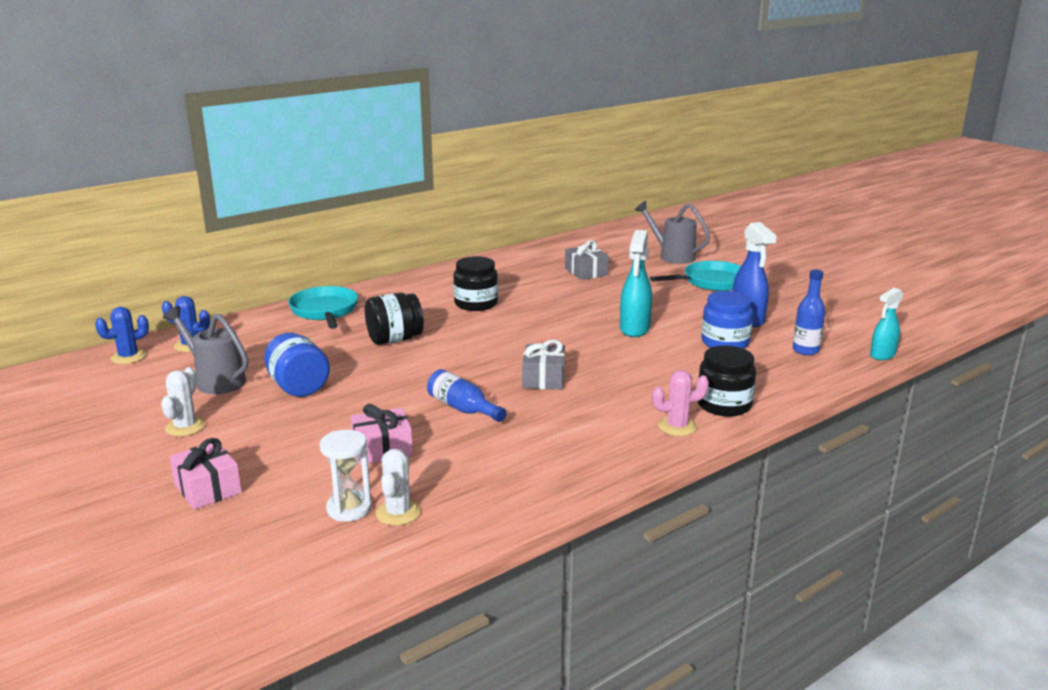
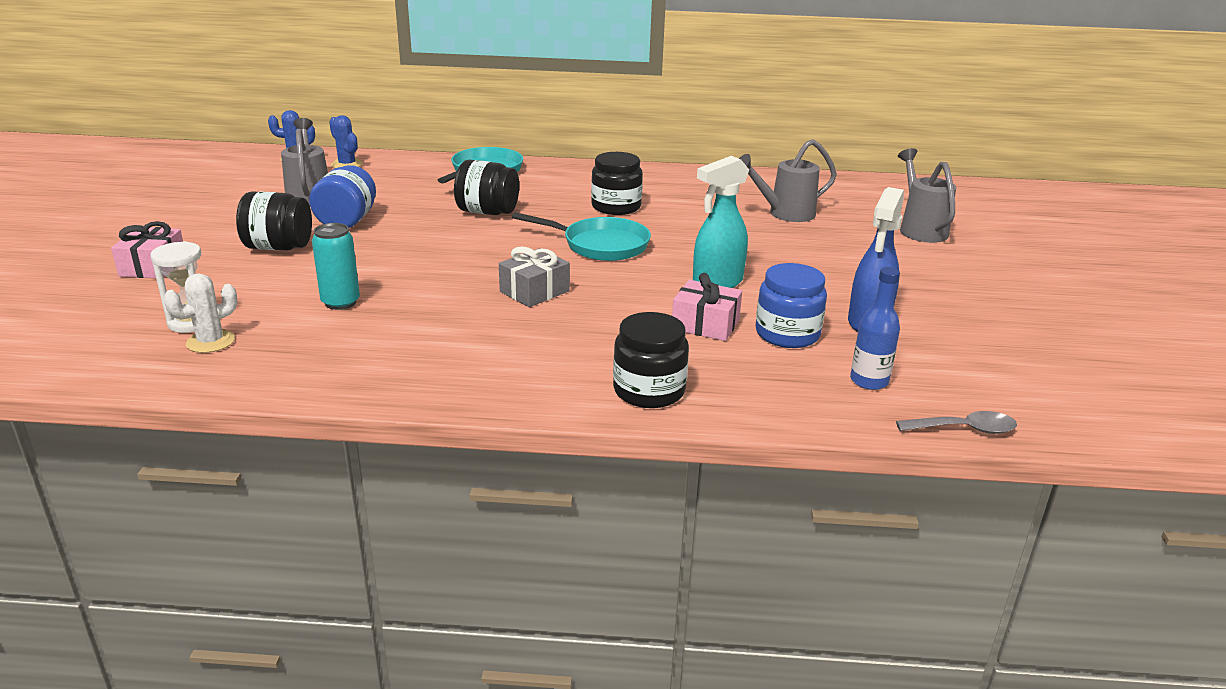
camera: 40 degrees right, 5 degrees up
white cactus [161,367,206,436] -> none
pink gift [351,404,413,465] -> pink gift moved to [672,273,742,341]
blue bottle [427,369,507,422] -> none
grey gift [565,240,609,280] -> grey watering can [739,139,837,222]
turquoise pan [650,261,741,291] -> turquoise pan moved to [512,212,651,261]
pink cactus [652,370,709,436] -> none
turquoise spray bottle [870,288,903,360] -> grey spoon [896,411,1017,434]
none -> black jar [236,191,312,250]
none -> turquoise can [312,223,360,310]

